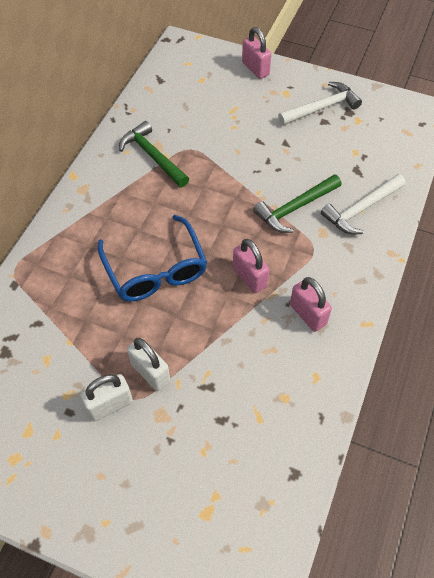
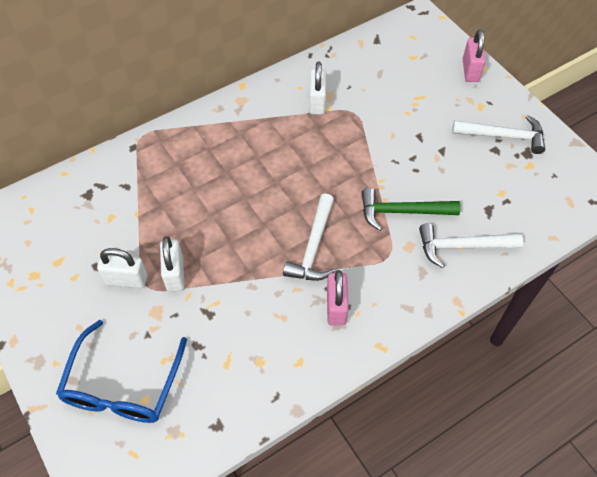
camera: 35 degrees right, 0 degrees up
blue glasses [97,215,207,302] -> blue glasses moved to [56,320,187,423]
green hammer [119,121,189,187] -> white padlock [309,61,326,115]
pink padlock [233,239,269,293] -> white hammer [283,193,335,281]

